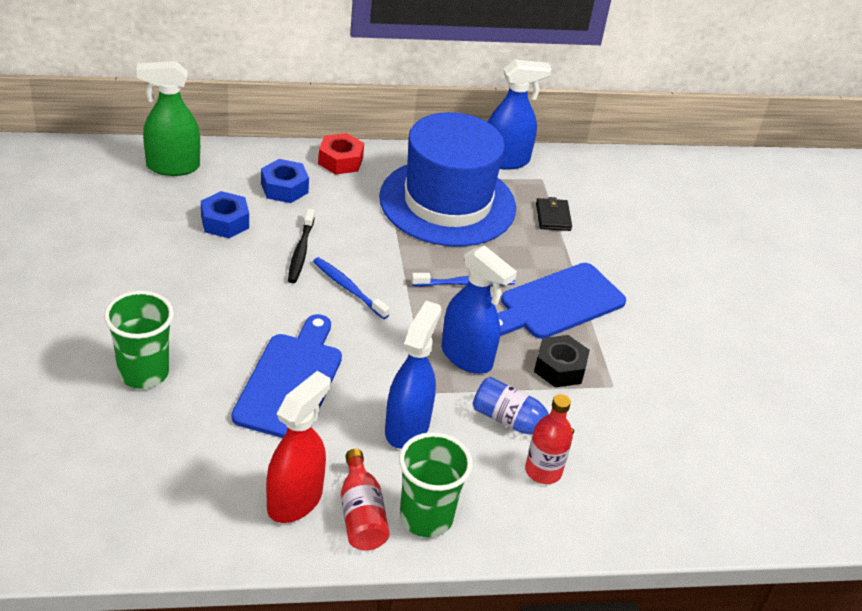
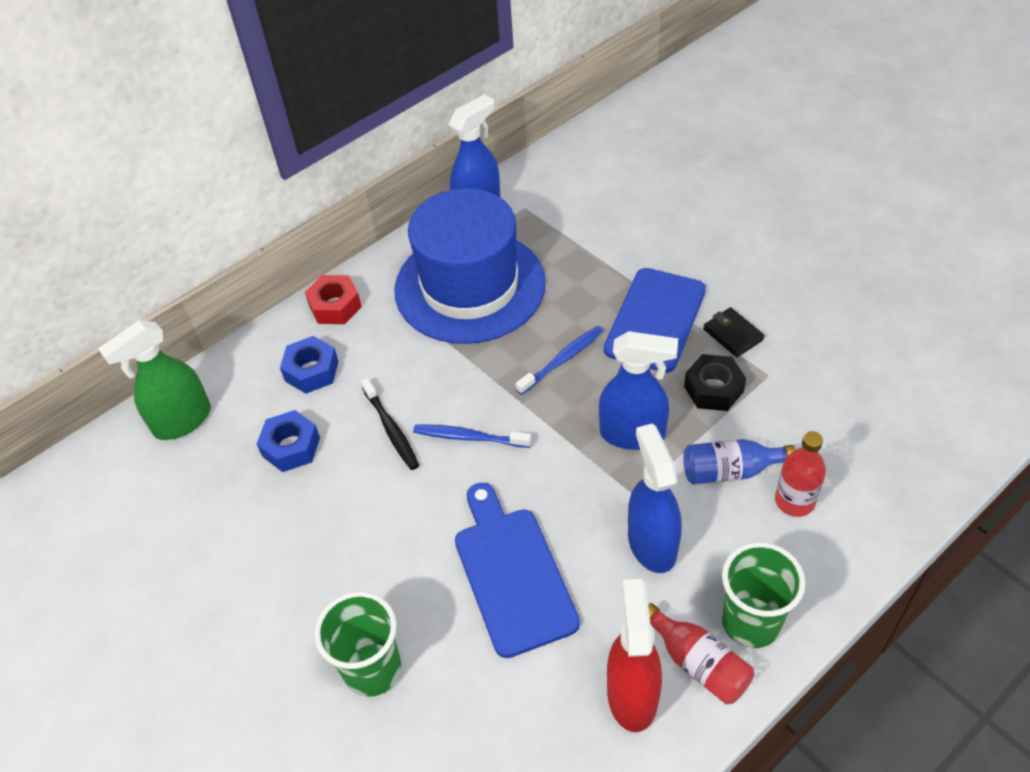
camera: 25 degrees left, 10 degrees up
black wallet [536,197,572,231] -> black wallet moved to [703,307,764,357]

